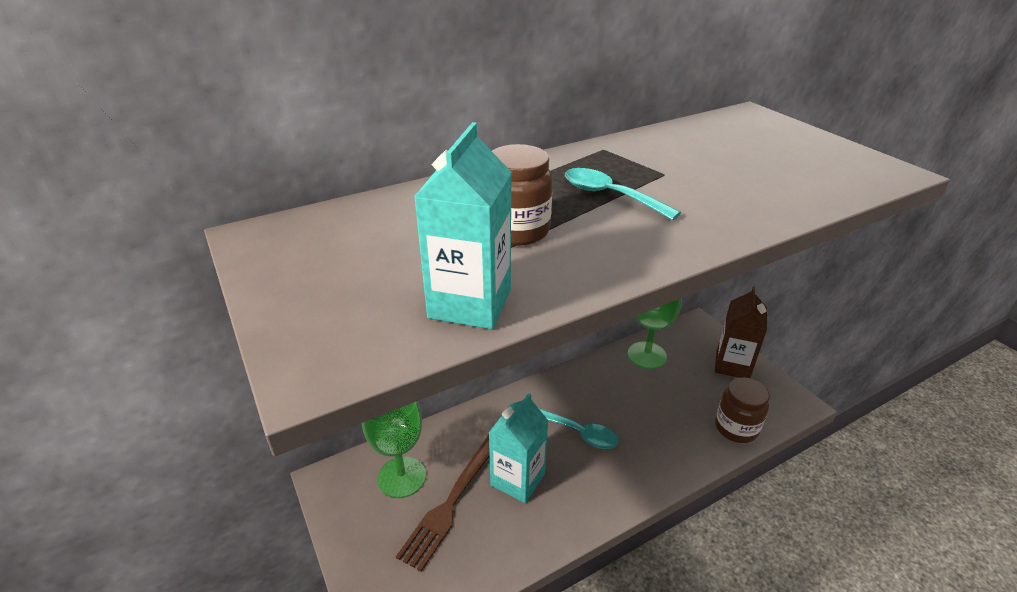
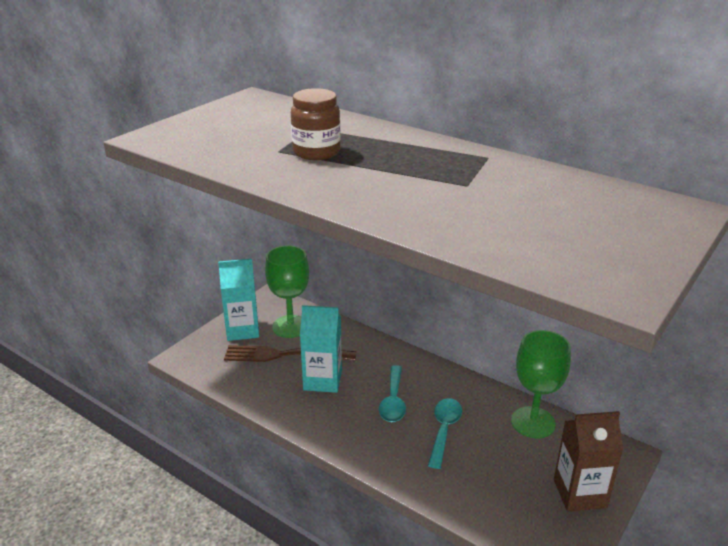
camera: 65 degrees right, 5 degrees down
turquoise carton [414,122,512,329] -> turquoise carton moved to [218,259,259,341]
turquoise spoon [565,168,681,220] -> turquoise spoon moved to [428,398,462,469]
brown jar [715,377,770,443] -> none

